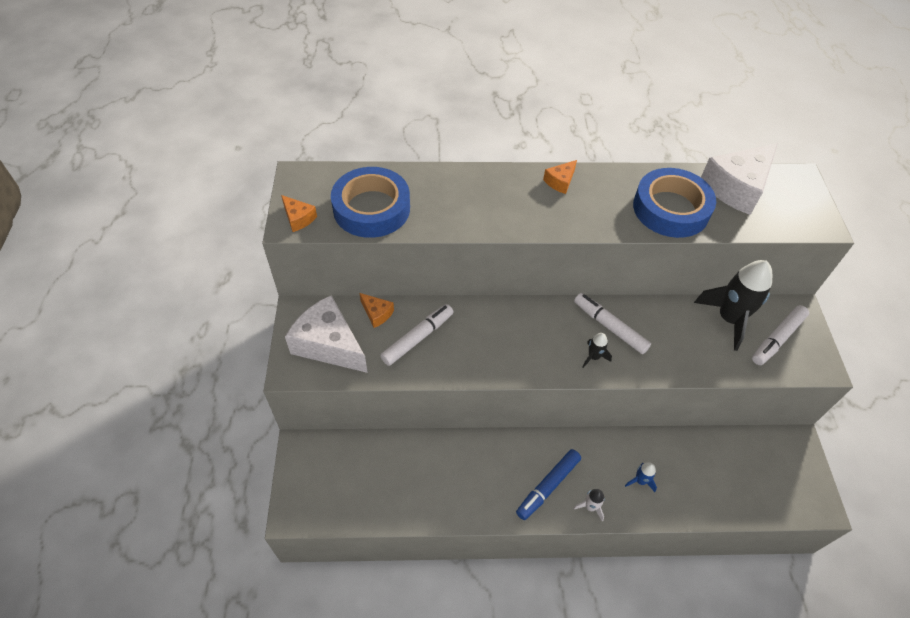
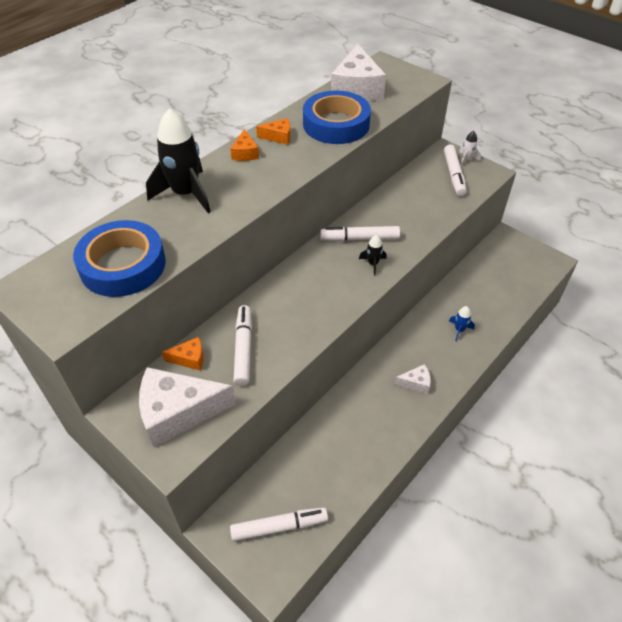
camera: 45 degrees left, 5 degrees down
orange cheese [281,195,317,232] -> orange cheese moved to [256,118,291,145]
blue marker [516,449,581,520] -> white cheese [394,364,431,394]
white rocket [573,489,605,521] -> white rocket moved to [459,131,481,166]
black rocket [694,260,772,351] -> black rocket moved to [146,109,211,213]
none -> white marker [230,507,328,541]

